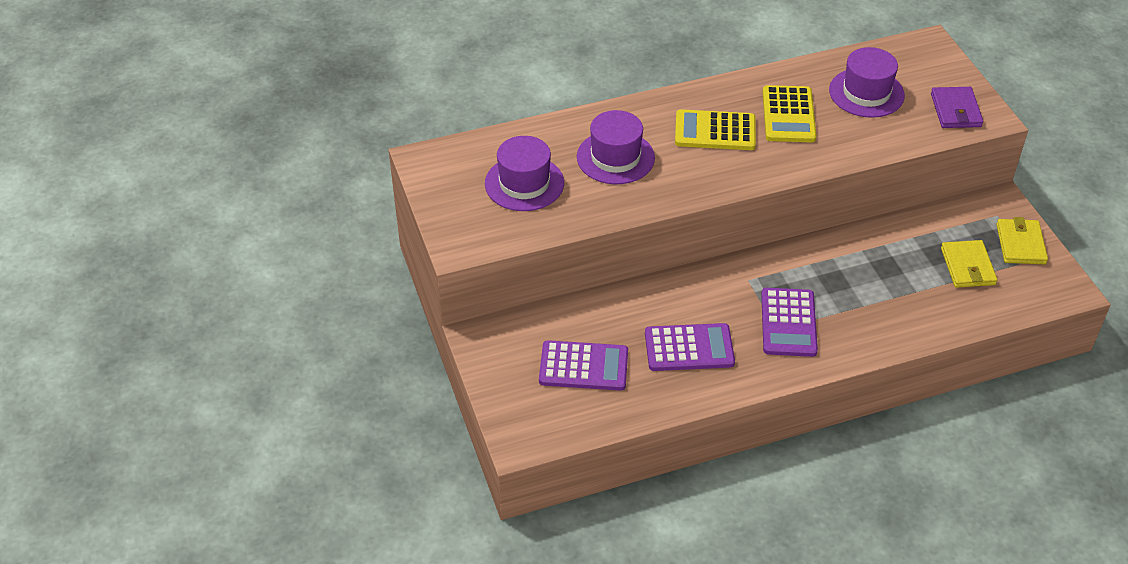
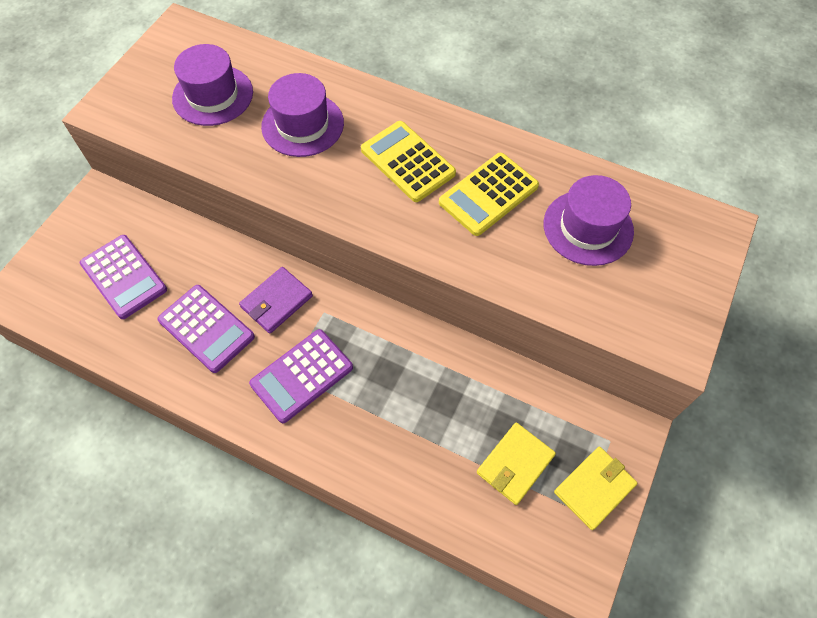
camera: 45 degrees right, 15 degrees up
purple wallet [931,87,983,128] -> purple wallet moved to [239,267,313,334]

